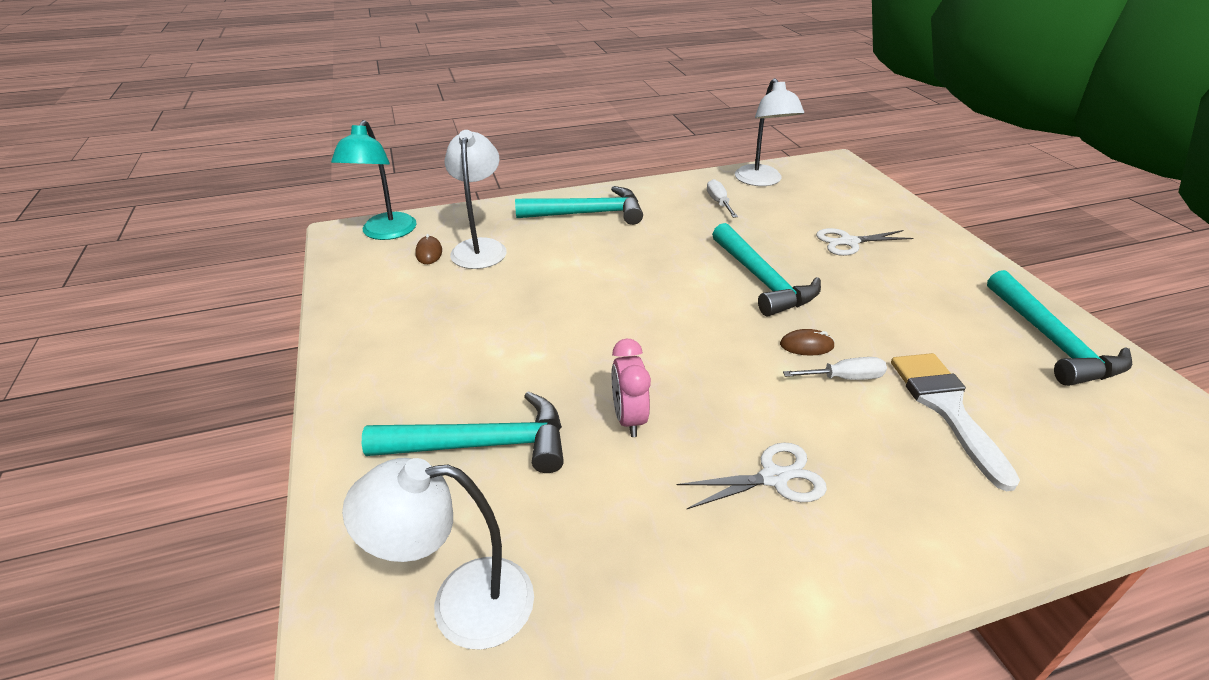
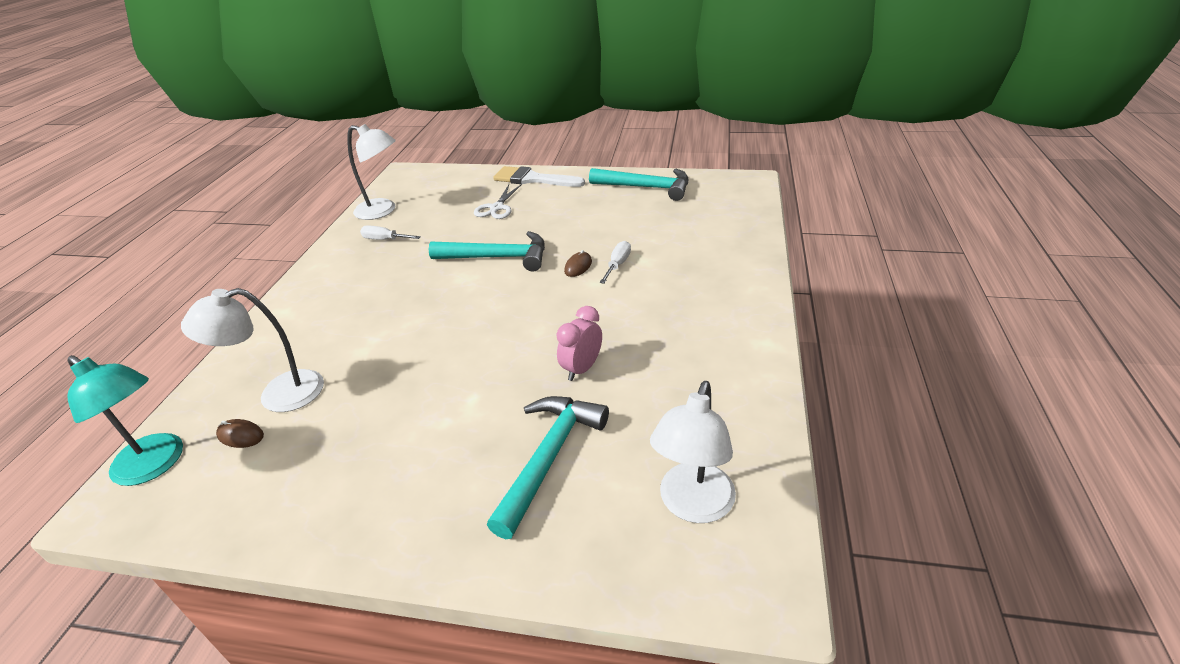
camera: 60 degrees left, 0 degrees up
white lamp [445,130,507,269] -> white lamp turned 45 degrees counterclockwise [181,288,324,412]
turquoise hammer [515,186,643,225] -> none
pink clock [611,339,651,437] -> pink clock turned 105 degrees clockwise [557,306,602,381]
white scissors [677,442,827,509] -> none
white brush [891,353,1020,491] -> white brush moved to [493,166,585,187]

